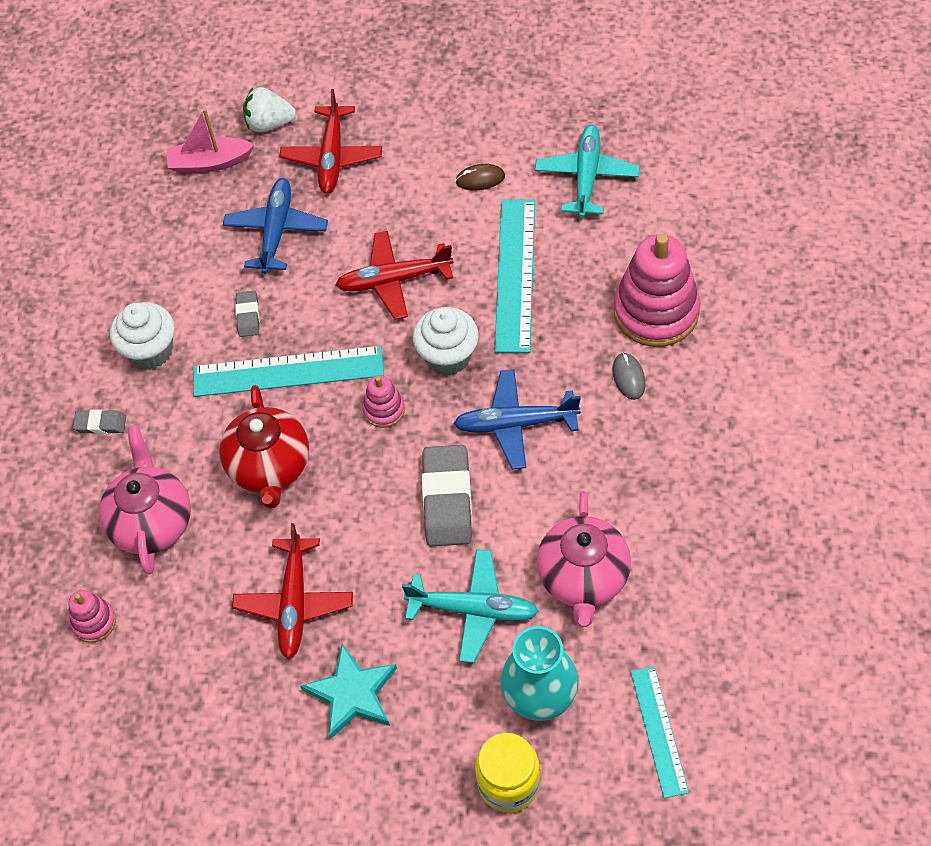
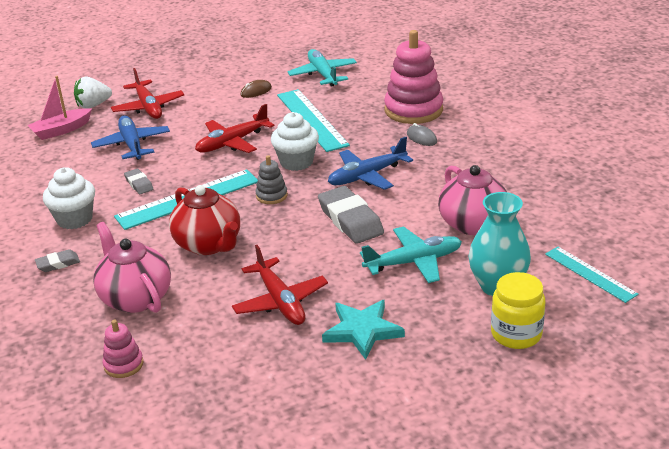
camera: 30 degrees left, 25 degrees down
pink stacking toy [362,375,405,428] -> grey stacking toy [255,155,288,204]

